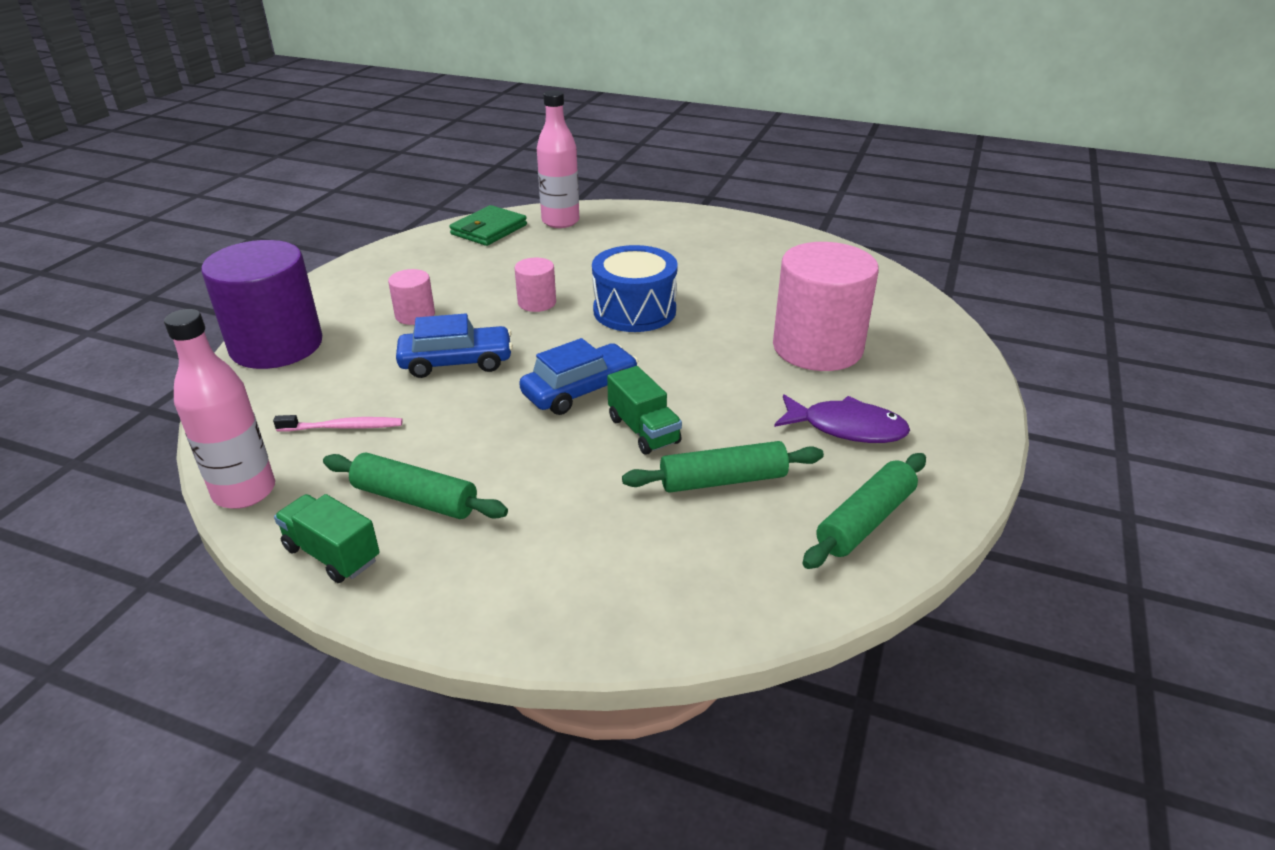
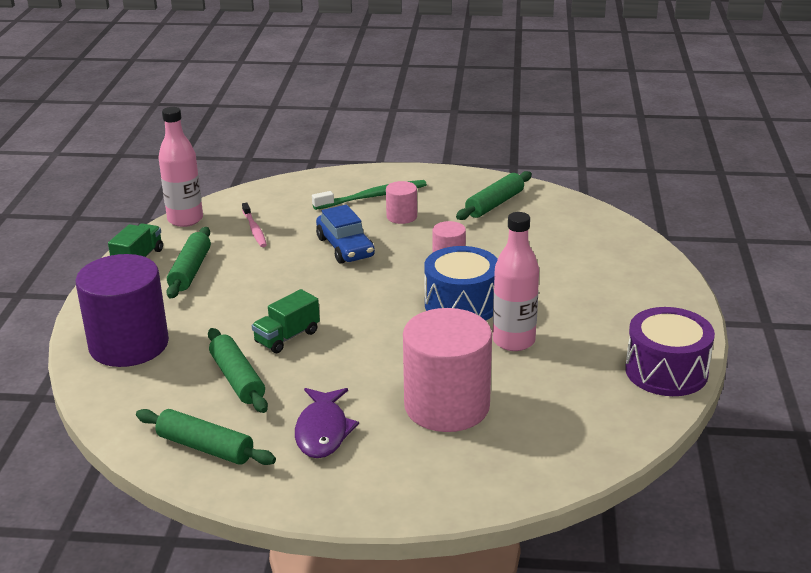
camera: 75 degrees right, 5 degrees down
purple cylinder [201,240,322,369] -> purple cylinder moved to [75,254,169,367]
green wallet [449,205,527,246] -> none
blue car [519,338,638,415] -> none
pink bottle [537,90,579,228] -> pink bottle moved to [493,212,539,351]
none -> green toothbrush [312,180,427,210]
none -> green rolling pin [456,171,532,220]
none -> purple drum [625,307,715,396]

